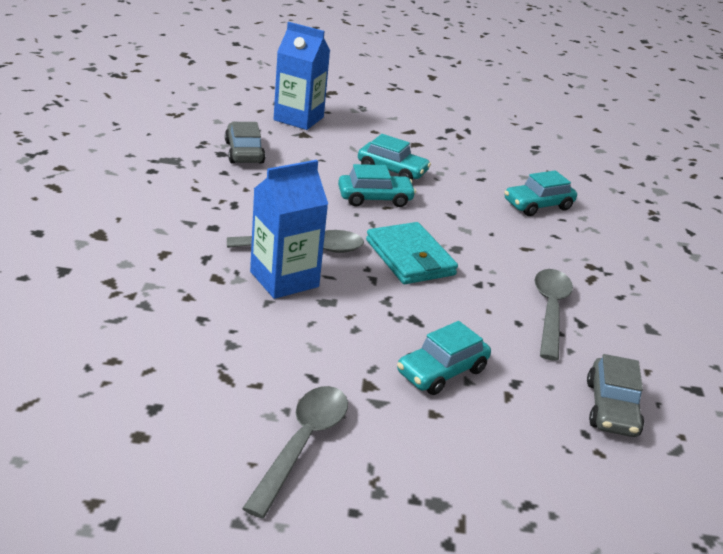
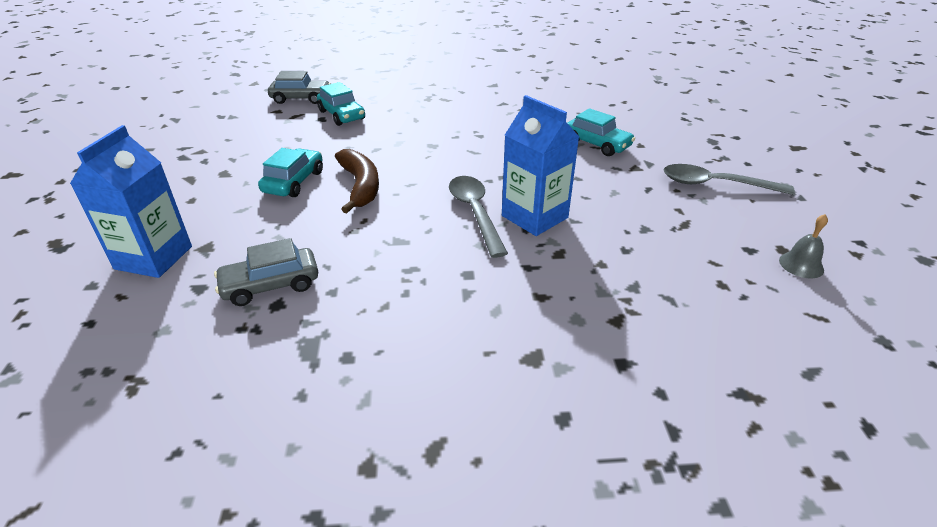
camera: 95 degrees left, 5 degrees up
turquoise car [338,164,416,207] -> brown banana [335,149,379,214]
turquoise wallet [366,222,458,284] -> none
grey spoon [535,269,573,361] -> none
grey car [587,354,644,437] -> grey car moved to [268,71,331,104]
none -> grey bell [779,214,828,278]

